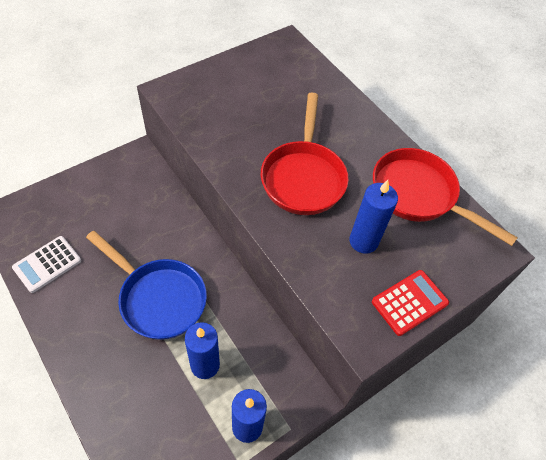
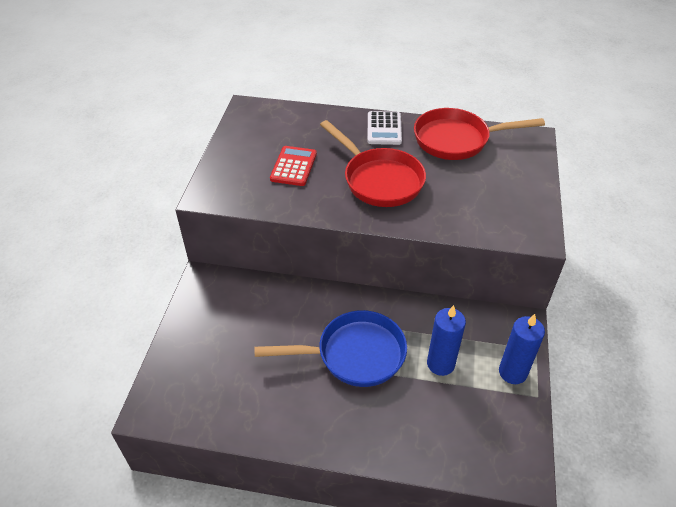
camera: 40 degrees left, 10 degrees down
white calculator [12,236,81,293] -> white calculator moved to [367,111,402,145]
blue candle [349,180,398,254] -> none
red calculator [372,270,449,336] -> red calculator moved to [270,146,317,186]

